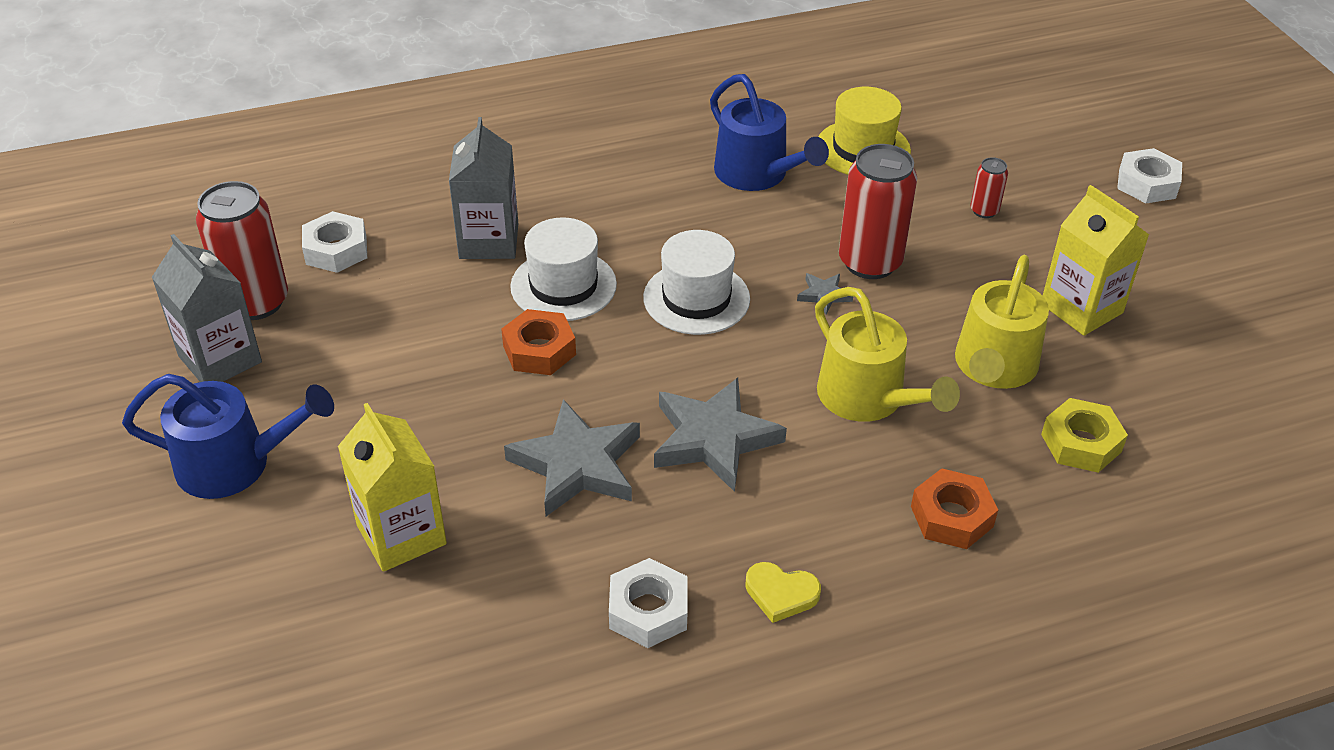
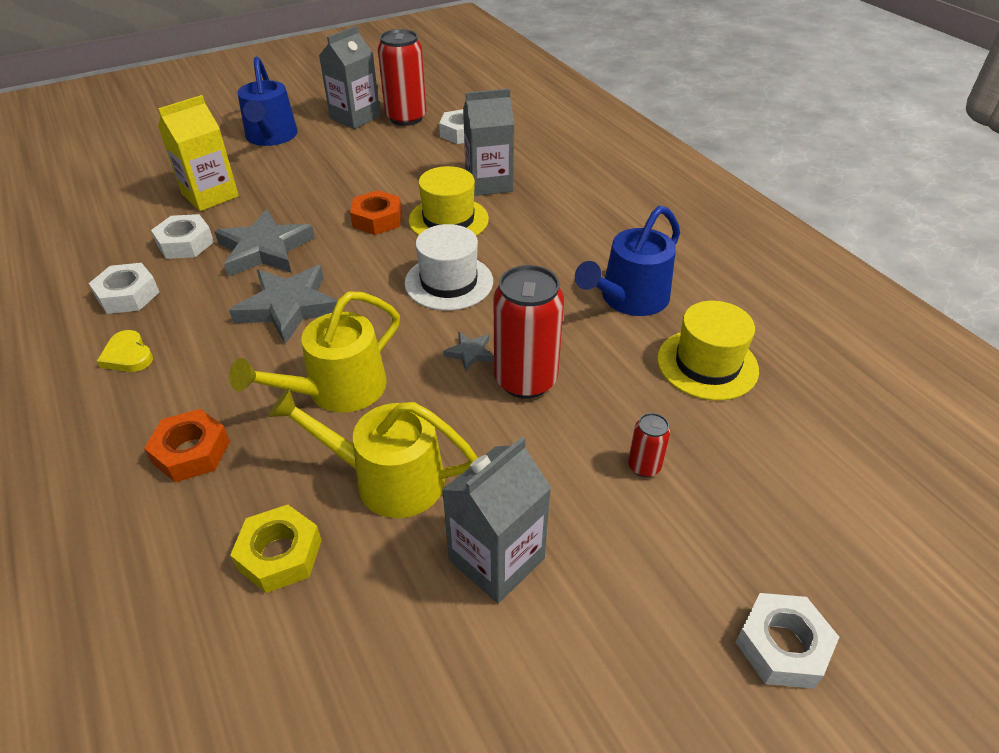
camera: 80 degrees right, 0 degrees up
white hat [510,217,617,321] -> yellow hat [409,166,489,236]
yellow heart [745,562,821,623] -> yellow heart turned 45 degrees counterclockwise [97,330,153,372]
yellow carton [1043,185,1149,336] -> grey carton [442,437,551,603]
none -> white nut [151,214,214,259]

